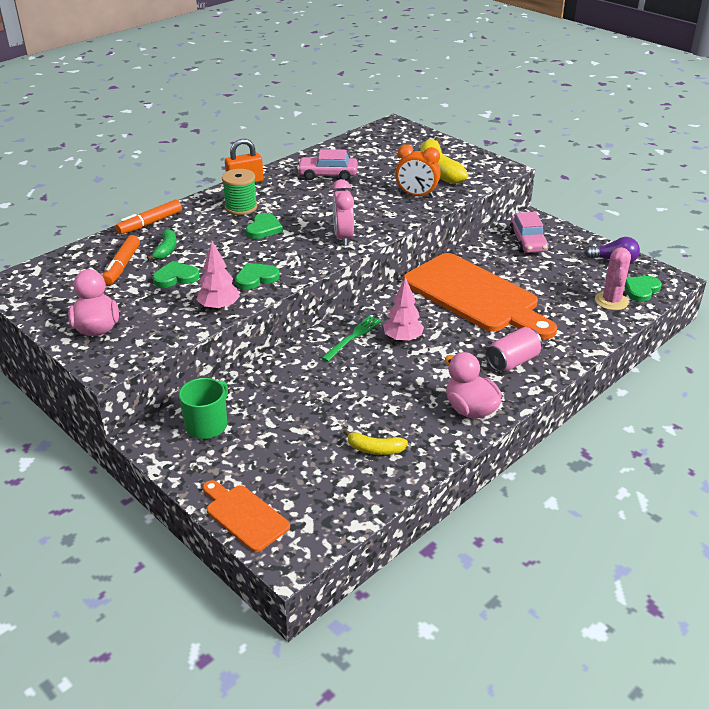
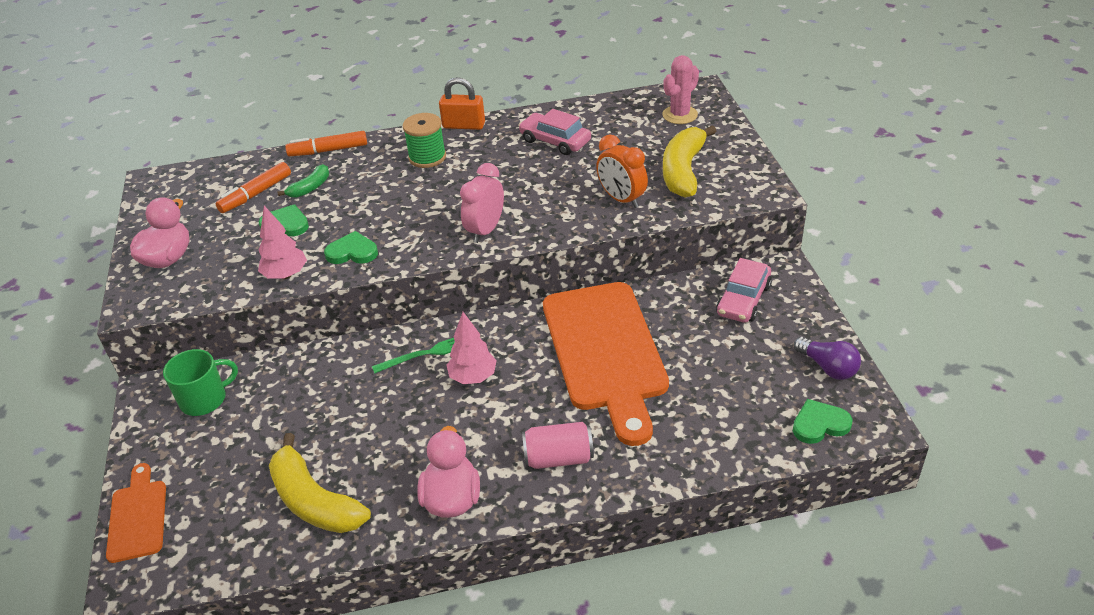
camera: 35 degrees right, 5 degrees up
green heart [246,213,283,239] -> none
yellow banana [343,429,408,455] -> yellow banana [269,433,371,533], size x1.90
pink cactus [595,247,631,310] -> pink cactus moved to [662,55,699,124]

